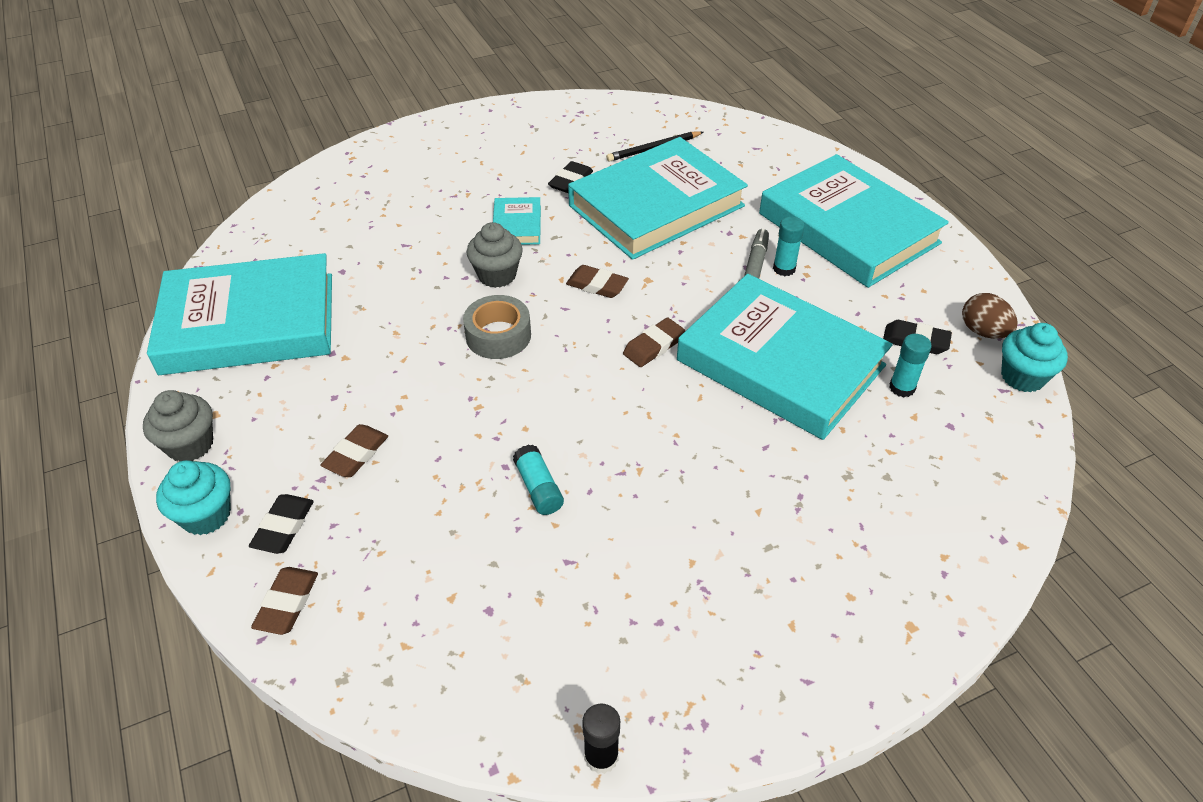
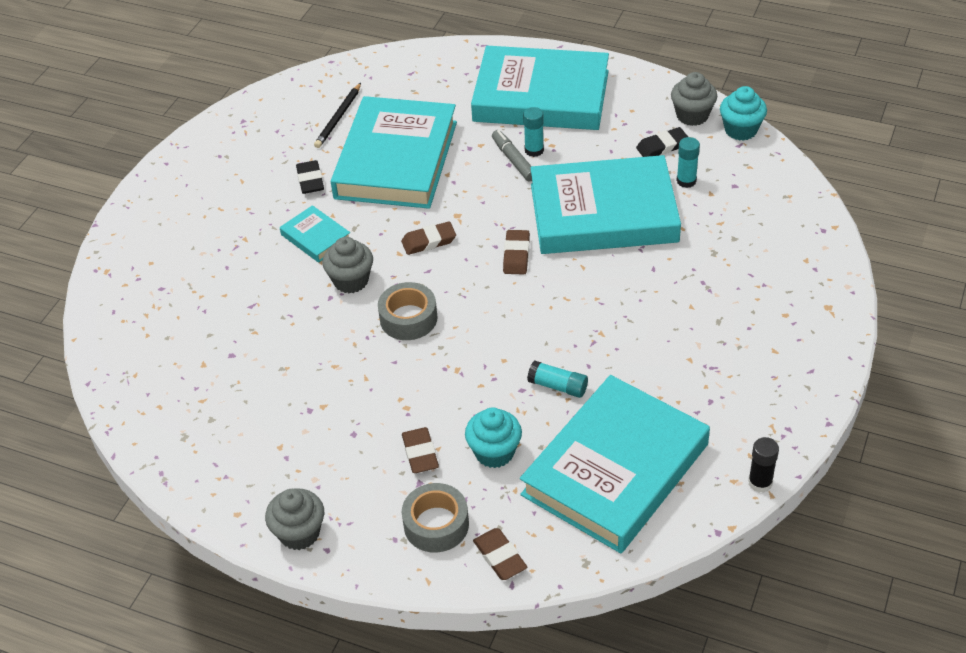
camera: 40 degrees left, 0 degrees up
turquoise book [147,253,332,375] -> turquoise book moved to [520,375,710,553]
turquoise cupcake [156,460,231,535] -> turquoise cupcake moved to [465,408,522,468]
black eraser [249,494,314,554] -> grey tape [402,483,469,552]
brown egg [962,293,1018,339] -> grey cupcake [671,72,717,126]

